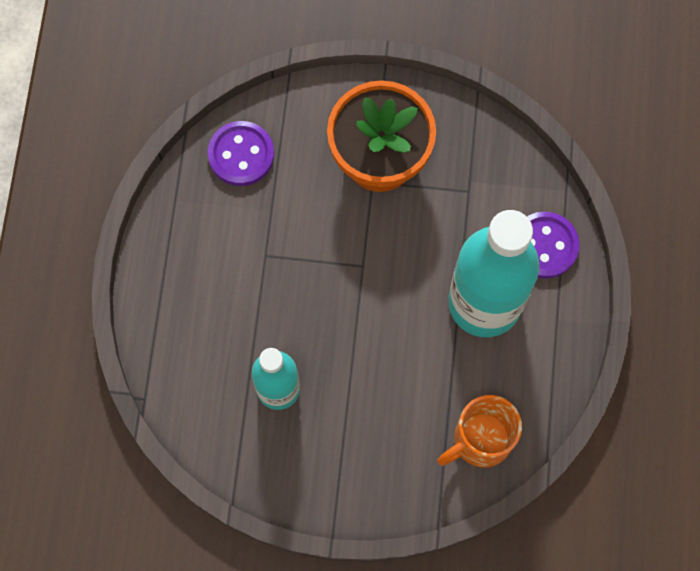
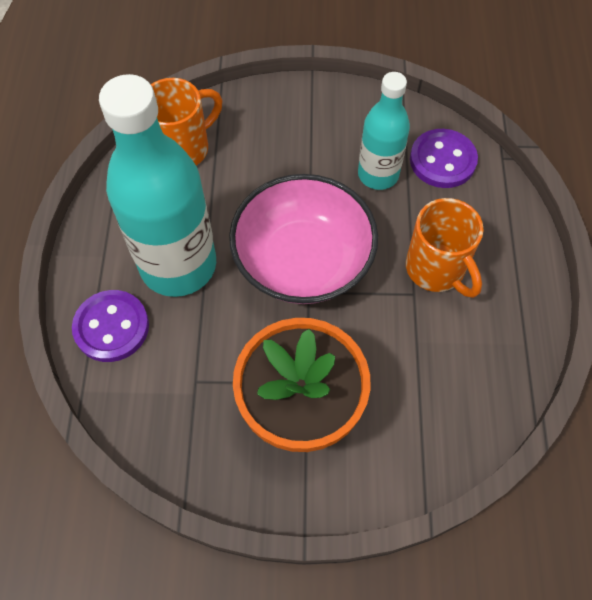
camera: 175 degrees right, 10 degrees down
purple button [208,121,274,186] -> purple button moved to [410,129,478,188]
none -> pink bowl [229,174,378,304]
none -> orange mug [406,198,484,298]

